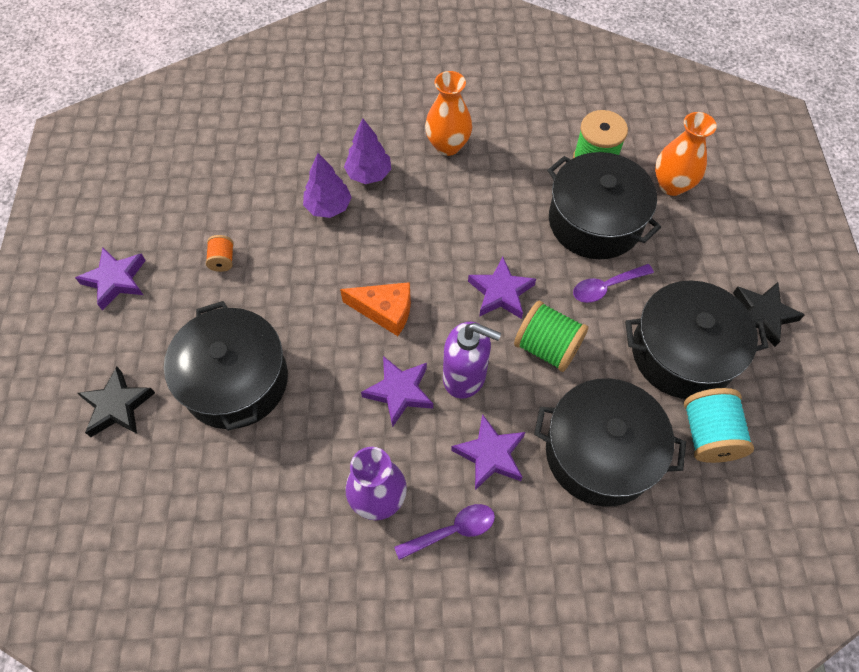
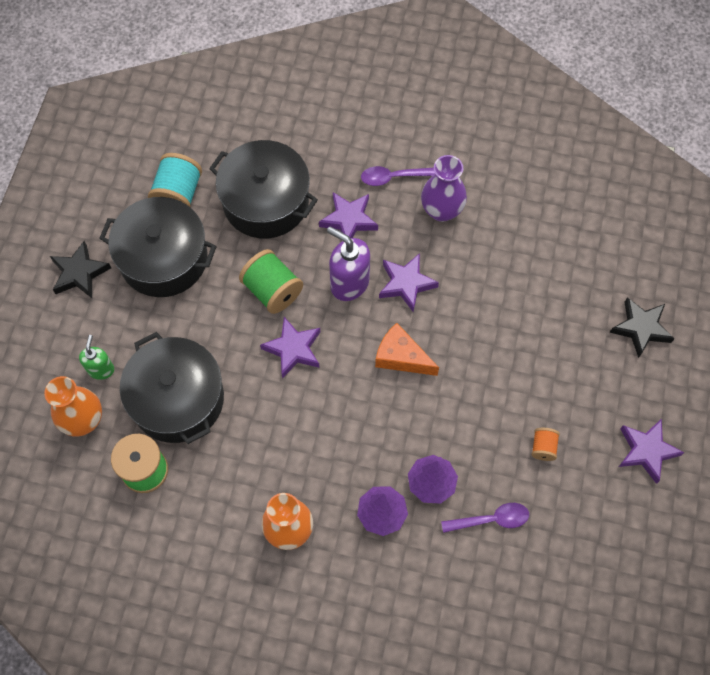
camera: 165 degrees left, 5 degrees up
black pot [164,301,288,431] -> none
purple spoon [573,264,654,303] -> purple spoon moved to [441,503,529,533]
none -> green soap dispenser [79,335,114,380]

